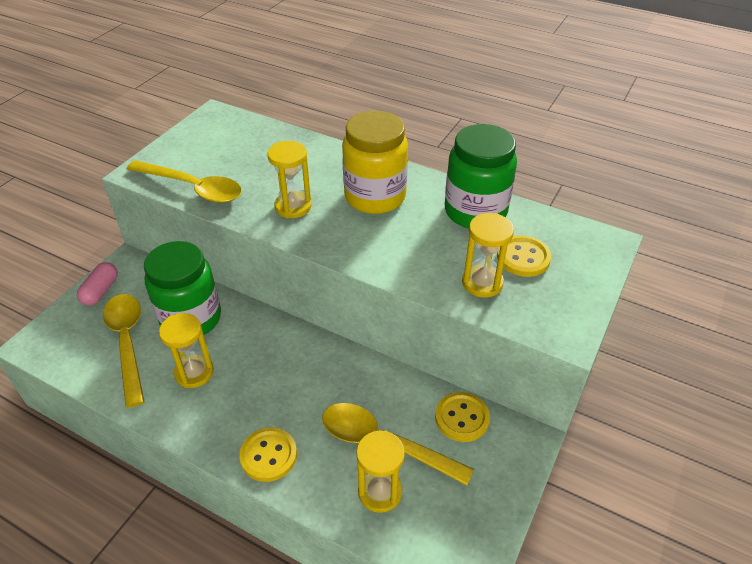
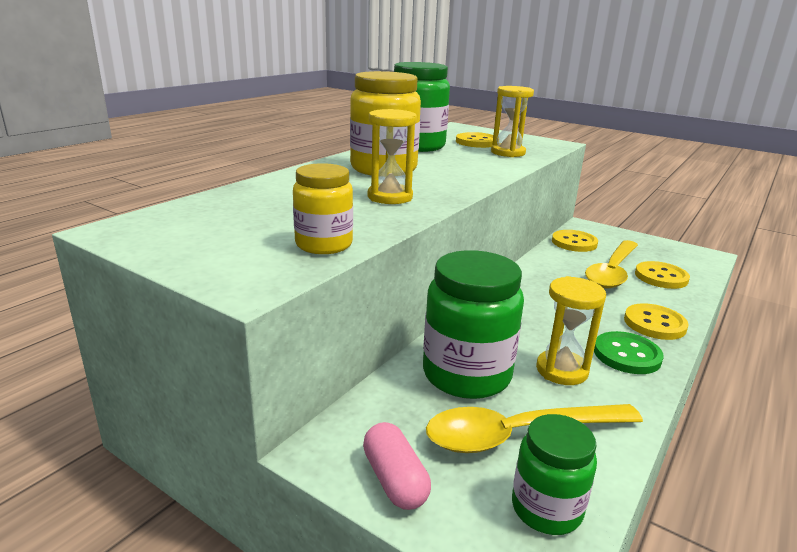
camera: 85 degrees left, 20 degrees down
pink capsule [77,262,118,306] -> pink capsule turned 45 degrees clockwise [363,422,431,510]
yellow spoon [127,160,242,203] -> yellow jar [293,163,353,254]
yellow hourglass [356,431,405,513] -> yellow button [635,261,690,289]
none -> green jar [512,414,597,535]
none -> green button [594,331,664,374]

